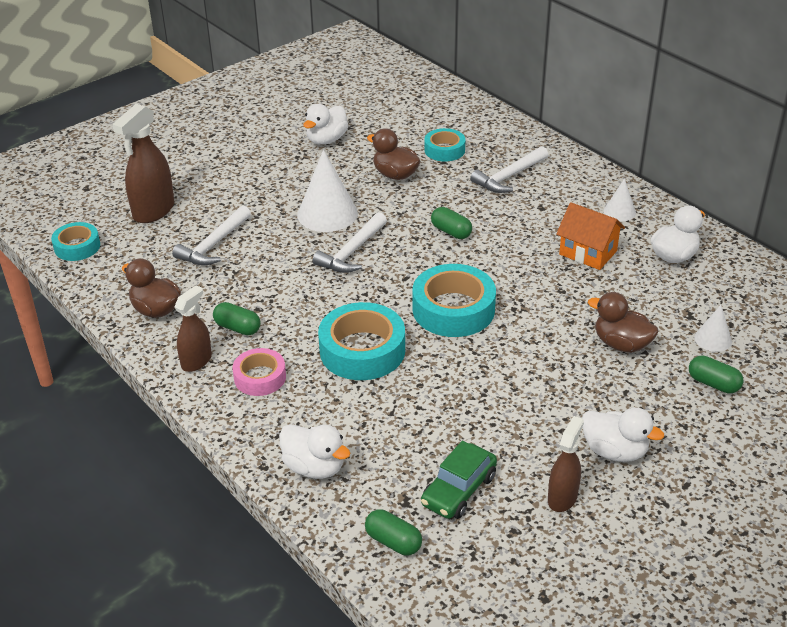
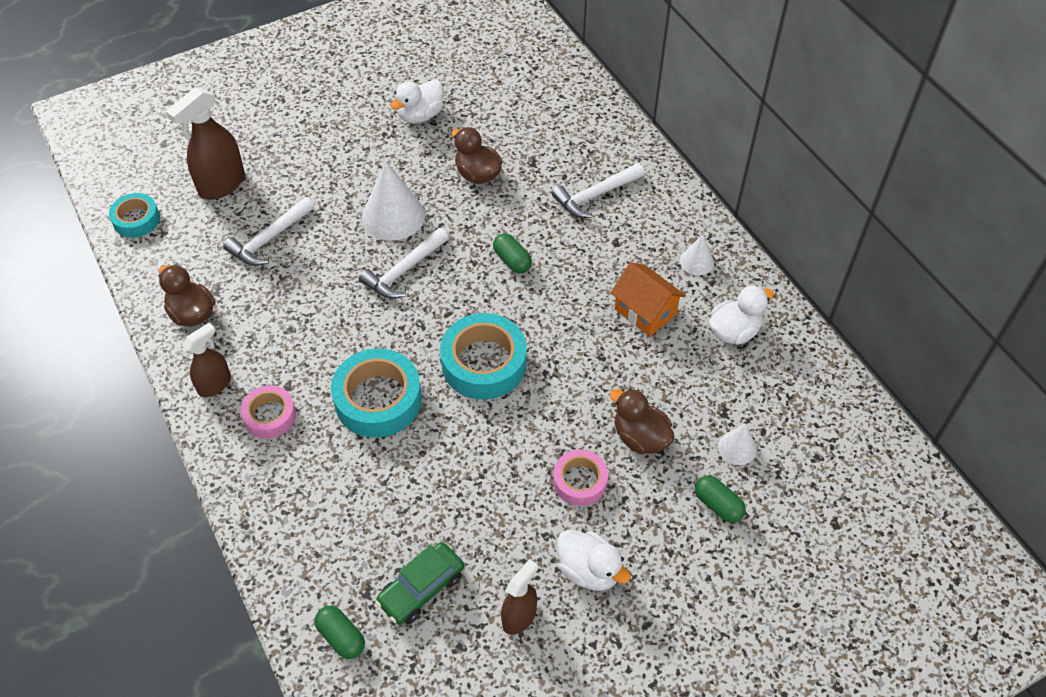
camera: 10 degrees right, 15 degrees up
green capsule [213,302,261,335] -> none
white duck [279,424,351,479] -> none
turquoise tape [424,128,465,162] -> none
none -> pink tape [553,450,608,506]

